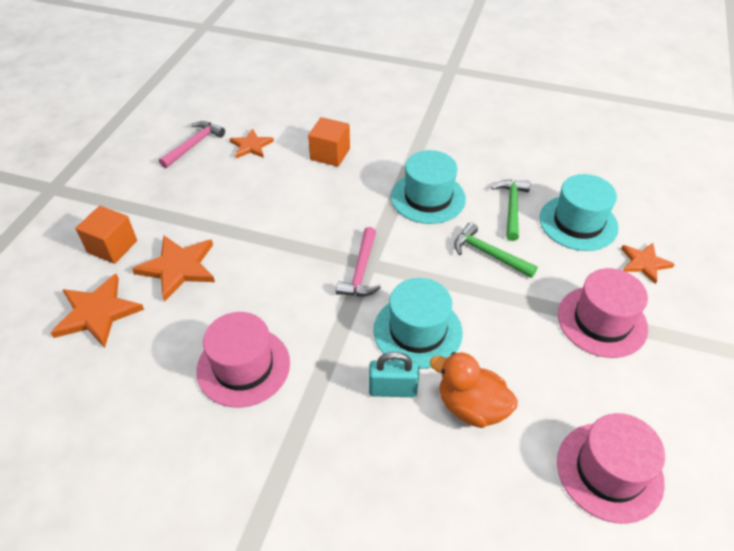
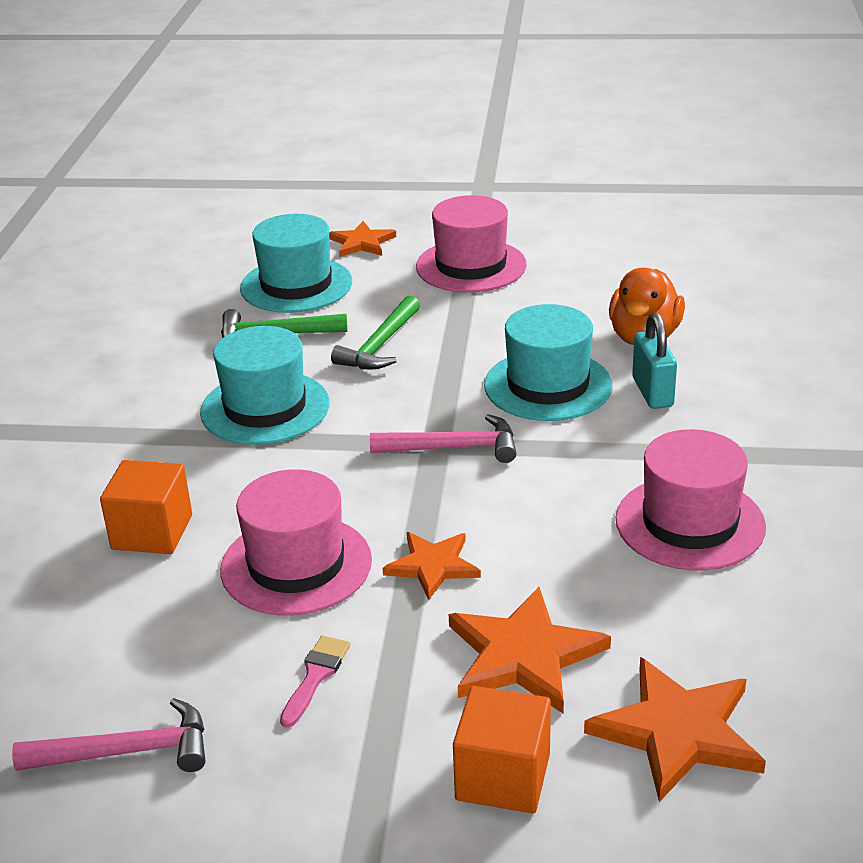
camera: 100 degrees left, 15 degrees down
pink hammer [159,121,225,168] -> pink hammer turned 150 degrees clockwise [12,698,205,772]
orange star [230,129,274,158] -> orange star moved to [382,532,481,600]
pink hat [557,413,665,524] -> pink hat moved to [220,469,372,615]
none -> pink brush [280,636,350,728]

